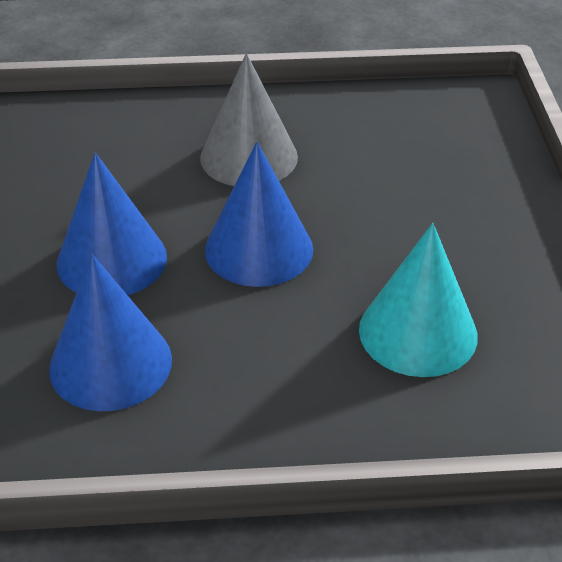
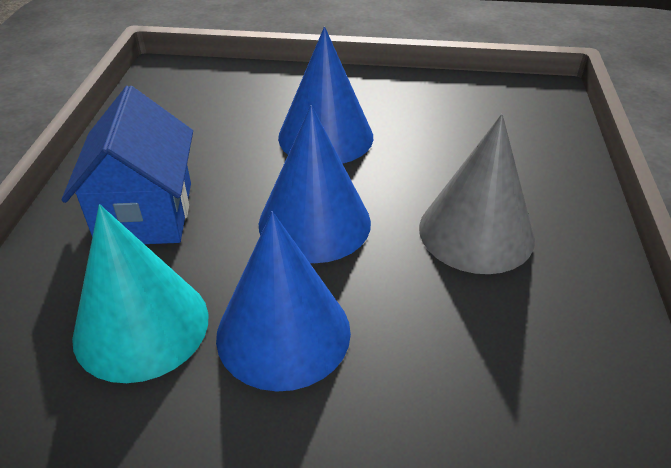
camera: 100 degrees right, 0 degrees up
blue cone [49,254,172,411] -> blue cone moved to [216,211,351,391]
none -> blue house [61,86,193,244]

